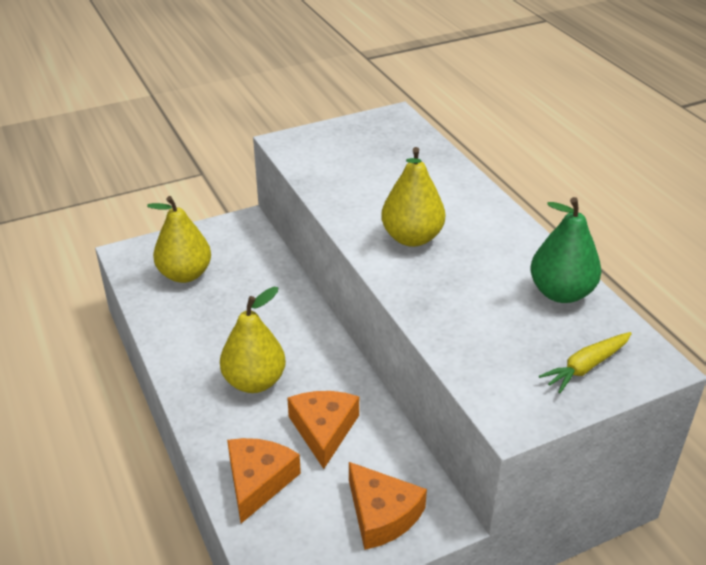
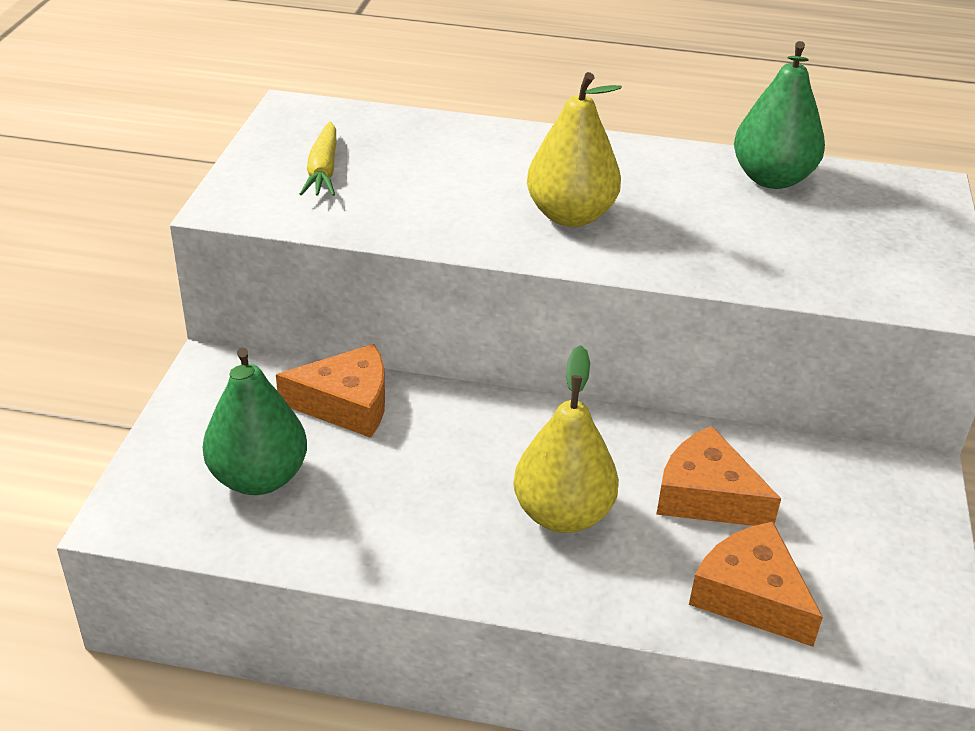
camera: 55 degrees left, 0 degrees up
yellow pear [147,196,211,283] -> green pear [203,347,307,495]
orange cheese [349,462,427,550] -> orange cheese moved to [276,344,385,438]
yellow carrot [539,332,632,393] -> yellow carrot moved to [300,121,336,196]

